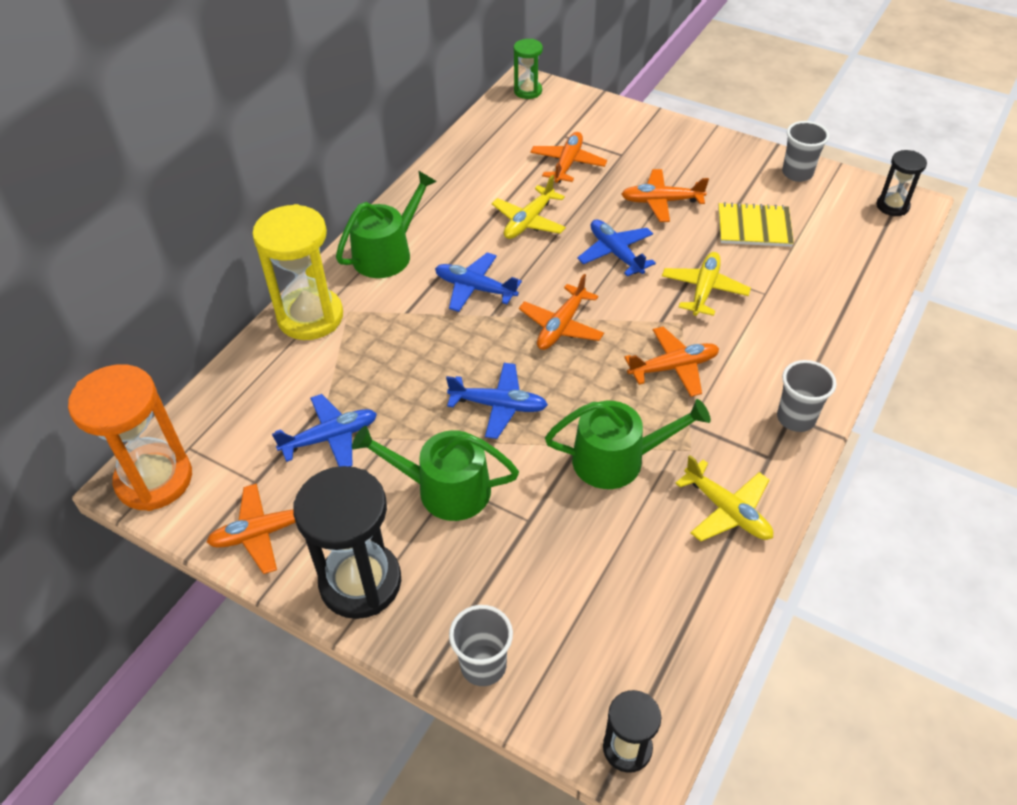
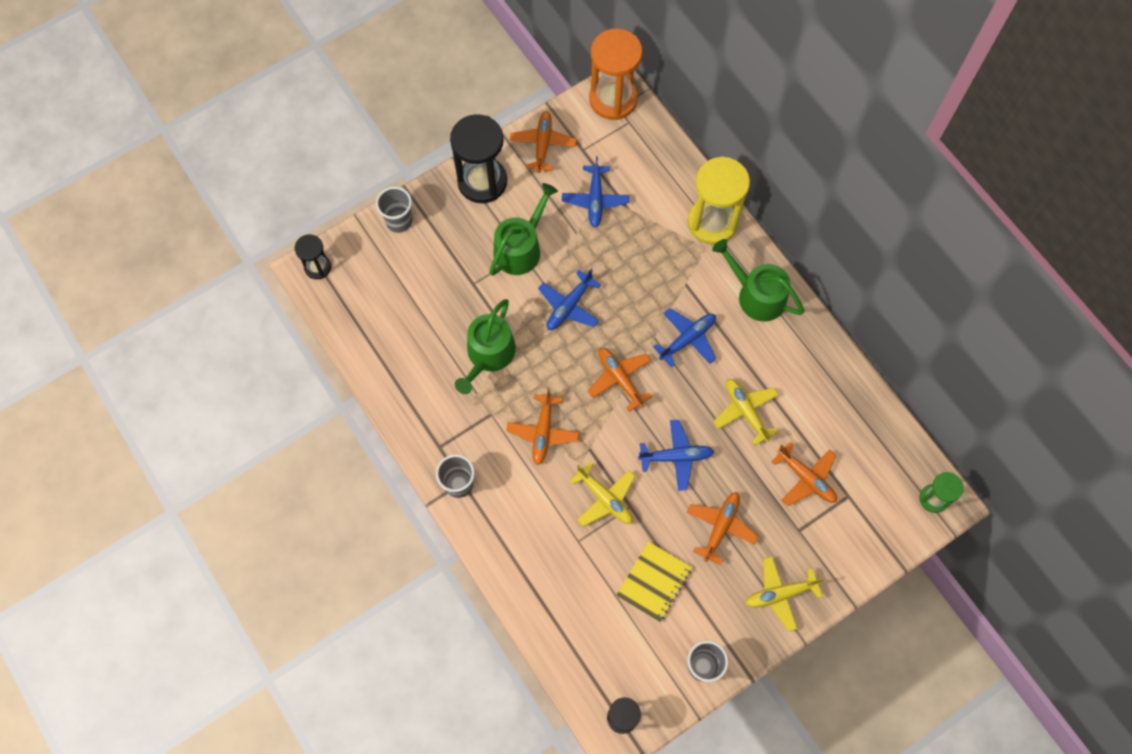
camera: 115 degrees right, 20 degrees up
green watering can [336,171,437,278] -> green watering can turned 150 degrees clockwise [712,239,805,322]
yellow plane [675,455,773,542] -> yellow plane moved to [745,556,824,632]

